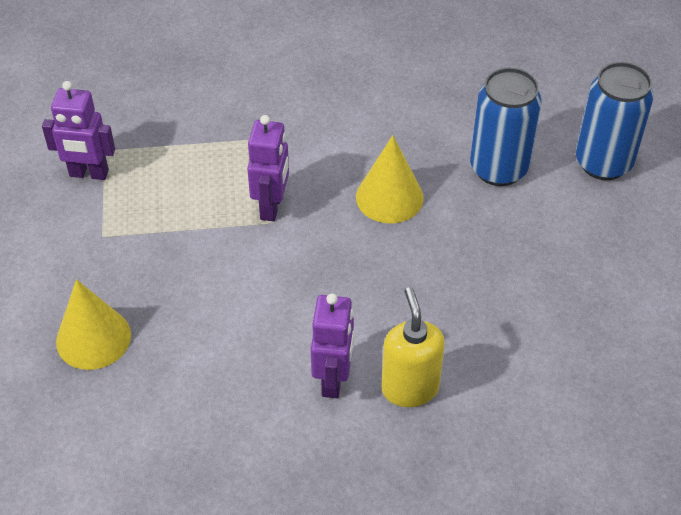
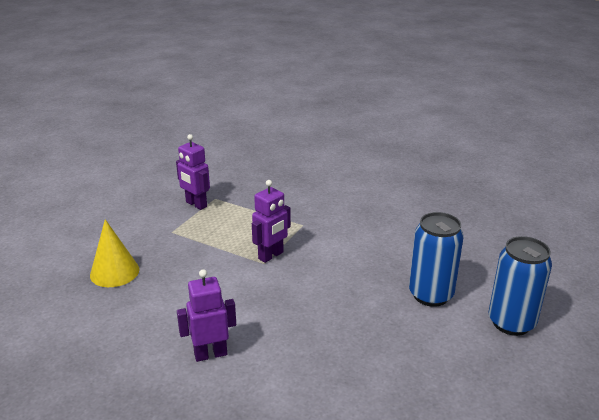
camera: 35 degrees right, 20 degrees down
purple robot [311,293,354,398] -> purple robot turned 150 degrees counterclockwise [177,269,236,362]
yellow cone [356,135,424,223] -> none
yellow soap dispenser [381,287,445,407] -> none

